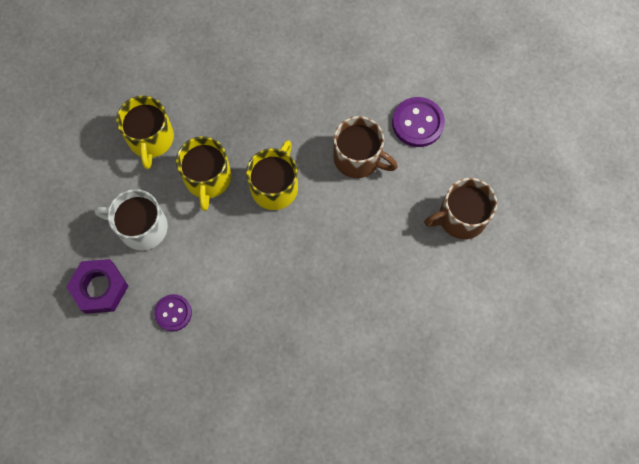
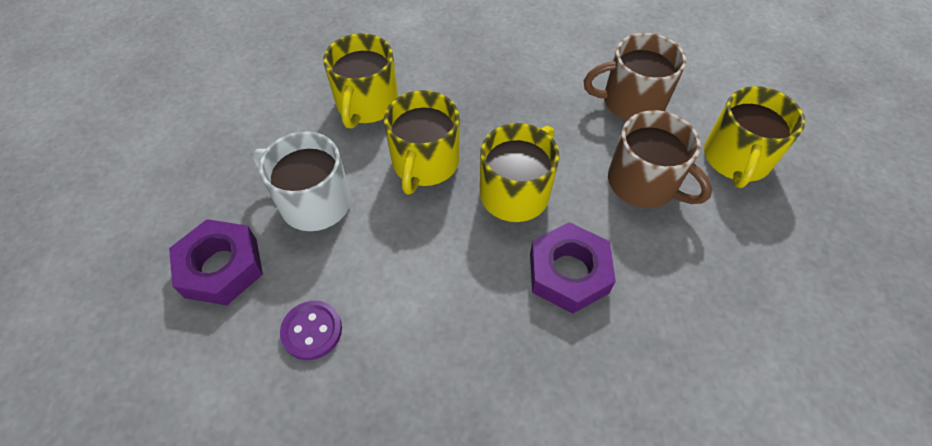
camera: 15 degrees right, 15 degrees down
purple button [392,97,445,147] -> yellow mug [704,86,805,188]
brown mug [424,178,497,239] -> brown mug moved to [584,33,686,120]
none -> purple nut [530,222,616,314]

